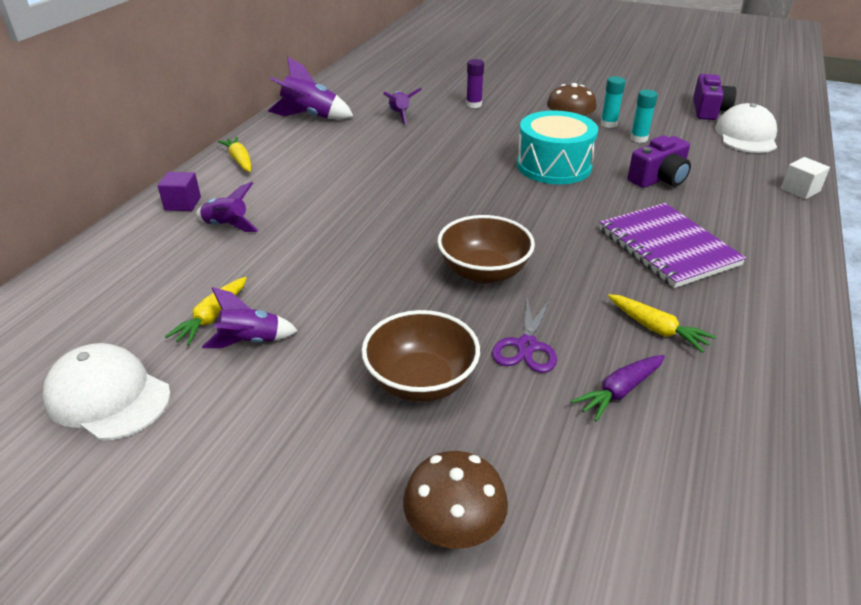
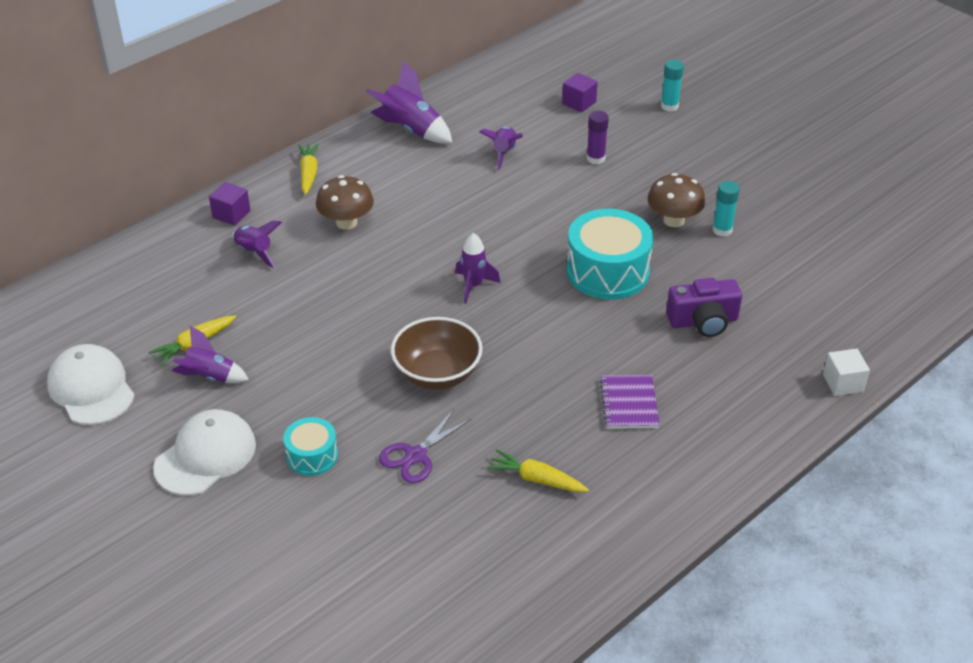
camera: 25 degrees right, 5 degrees up
brown bowl [361,310,480,402] -> turquoise drum [283,417,338,476]
brown mushroom [403,451,508,549] -> brown mushroom moved to [316,175,374,230]
purple carrot [571,355,665,422] -> none
purple notebook [599,203,746,288] -> purple notebook [600,375,660,429], size x0.58
yellow carrot [608,294,716,353] -> yellow carrot turned 135 degrees clockwise [487,449,589,492]
turquoise glue stick [630,90,658,143] -> turquoise glue stick moved to [661,60,684,111]
purple camera [693,74,736,120] -> none
white cap [715,103,777,153] -> white cap moved to [153,409,256,495]
none -> purple rocket [455,233,500,304]
none -> purple cube [562,73,598,113]

